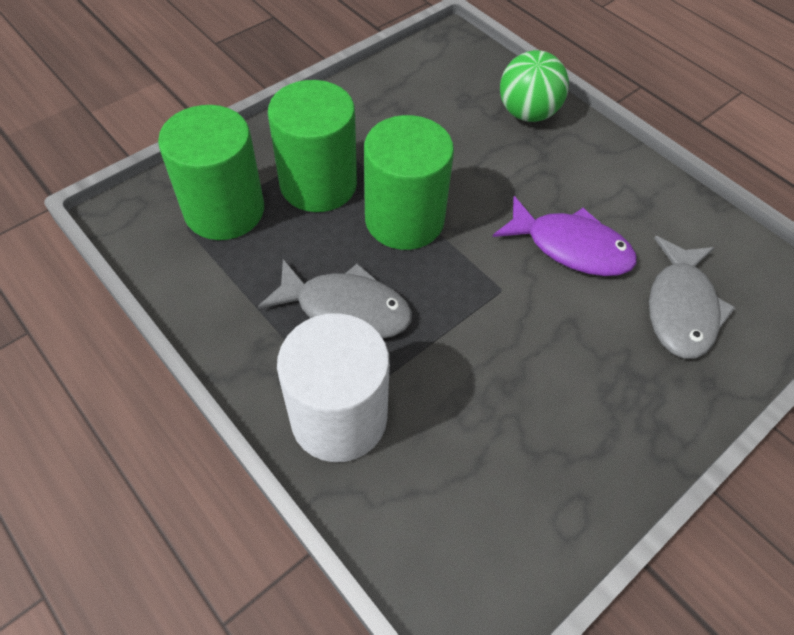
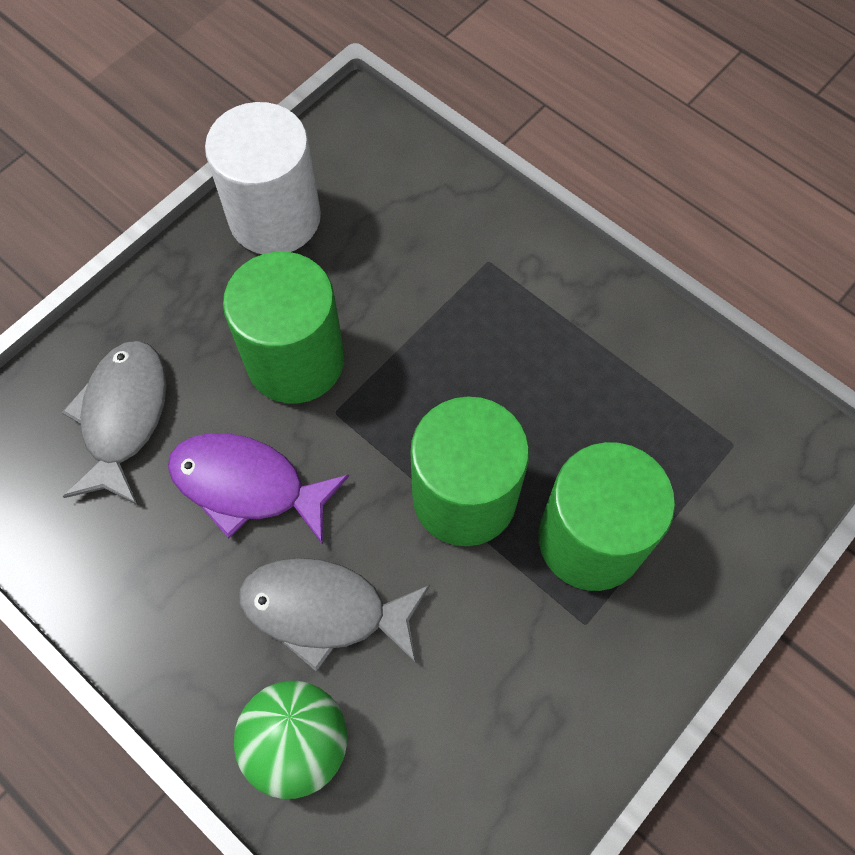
camera: 175 degrees right, 10 degrees up
green cylinder [158,105,264,240] -> green cylinder moved to [223,252,345,403]
grey fish [258,259,412,338] -> grey fish moved to [239,558,430,672]
white cylinder [277,313,390,462] -> white cylinder moved to [205,102,321,254]

